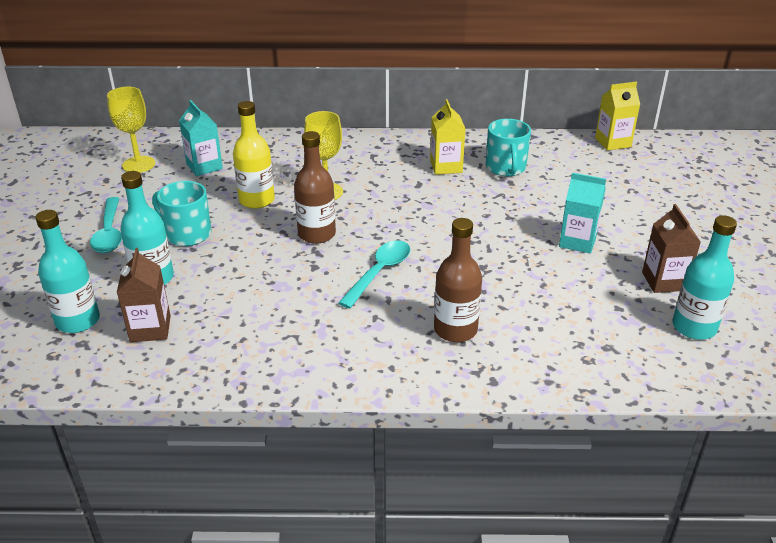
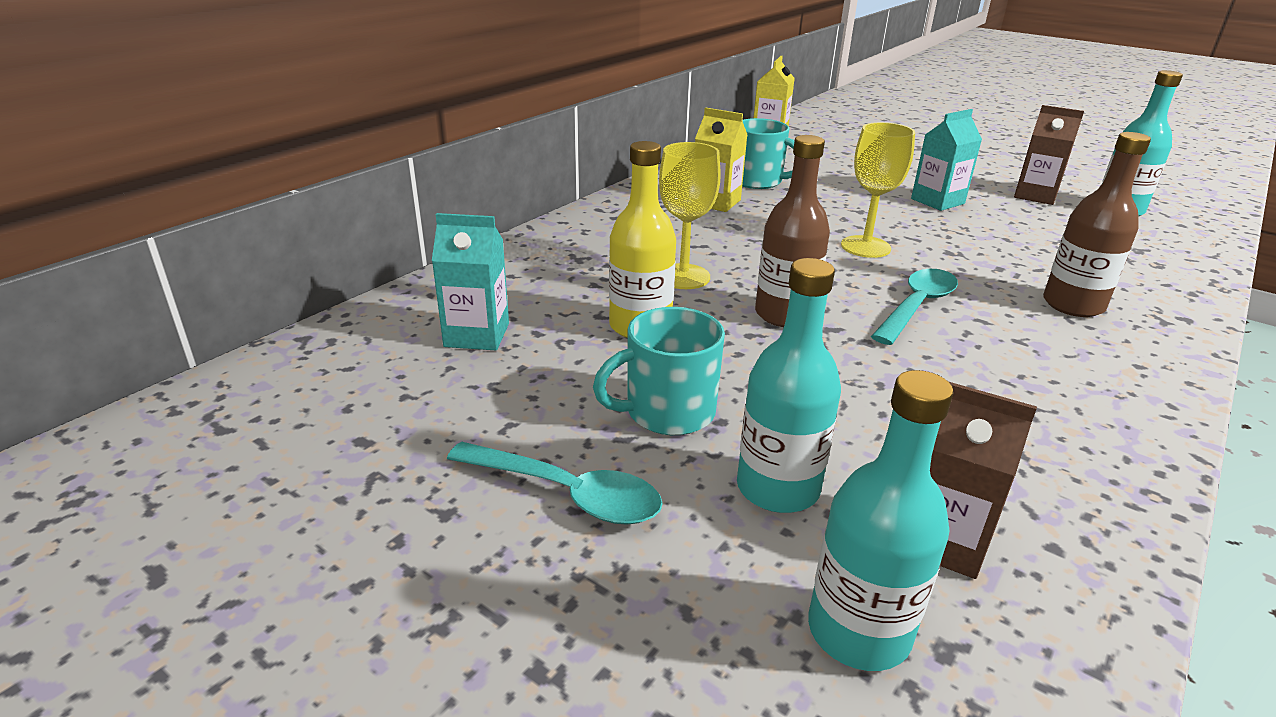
camera: 55 degrees left, 5 degrees down
yellow goblet [107,87,155,173] -> yellow goblet moved to [841,122,915,258]
turquoise spoon [338,240,410,309] -> turquoise spoon turned 60 degrees clockwise [871,269,958,345]

